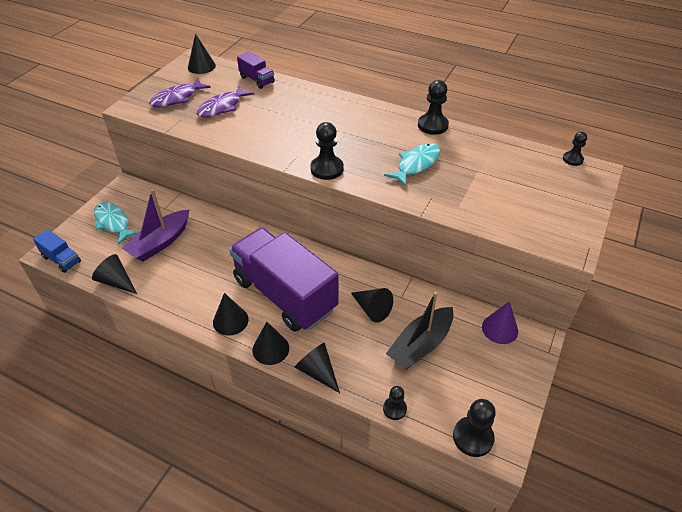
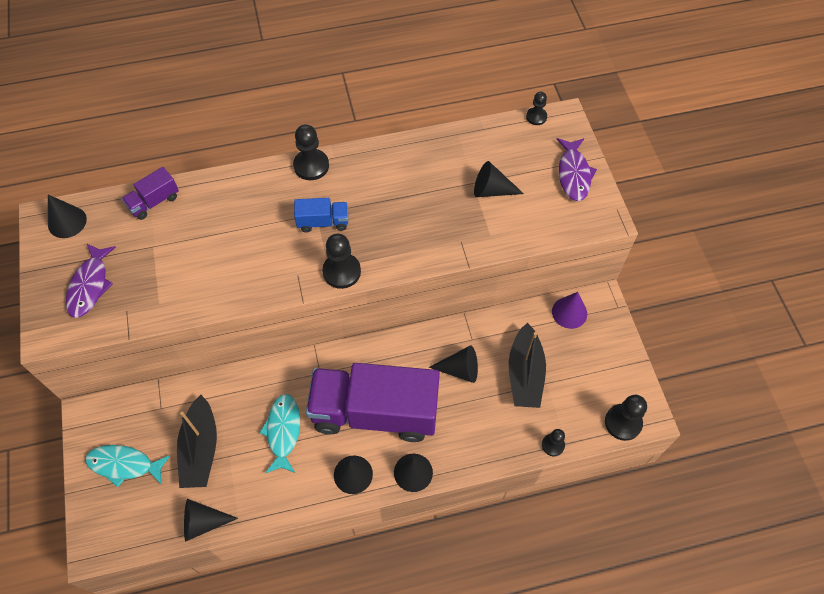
camera: 40 degrees left, 15 degrees up
blue truck [33,229,81,273] -> blue truck moved to [294,198,348,232]
purple boat [122,189,190,262] -> black boat [177,395,217,488]
purple fish [197,86,255,118] -> purple fish moved to [556,138,597,201]
purple truck [237,52,275,89] -> purple truck turned 135 degrees clockwise [121,167,179,220]
black cone [295,343,340,393] -> black cone moved to [474,161,524,197]
turquoise fish [384,143,440,187] -> turquoise fish moved to [259,394,300,473]
black pawn [418,80,449,135] -> black pawn moved to [293,125,329,180]

